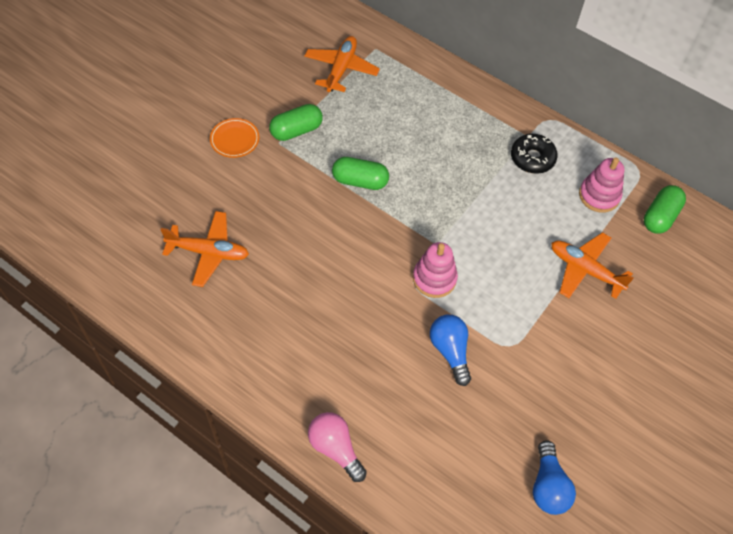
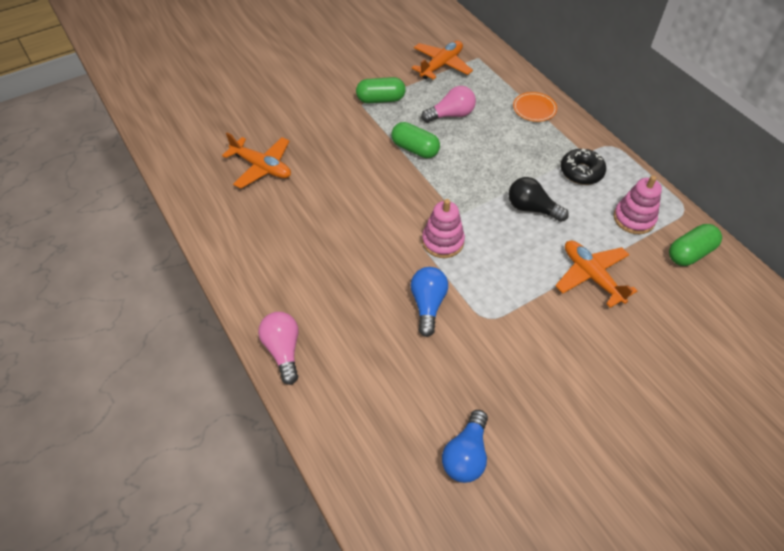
camera: 25 degrees right, 5 degrees down
orange plate [210,118,259,158] -> orange plate moved to [513,92,557,122]
none -> pink light bulb [421,86,476,123]
none -> black light bulb [509,177,569,222]

